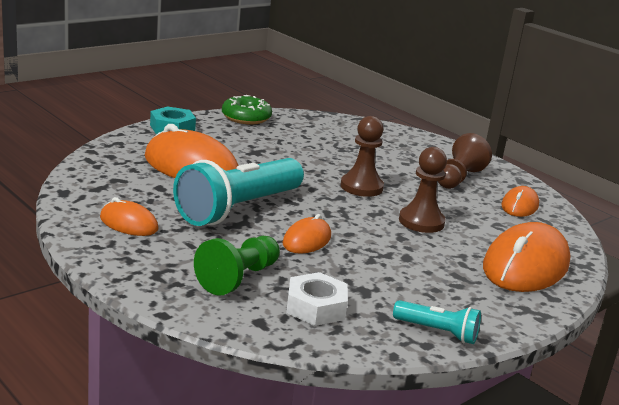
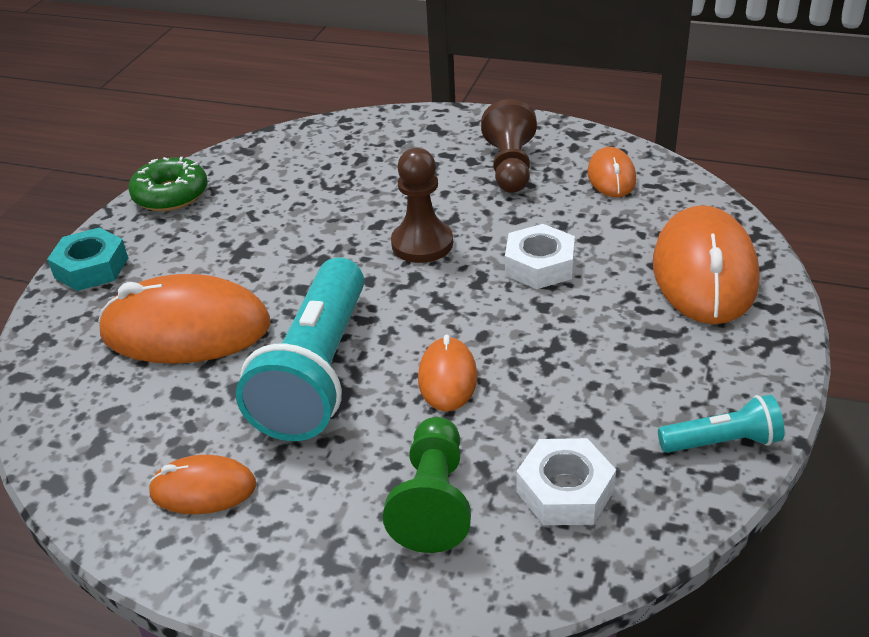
camera: 25 degrees left, 15 degrees up
brown pawn [399,147,447,233] -> white nut [505,224,575,289]

